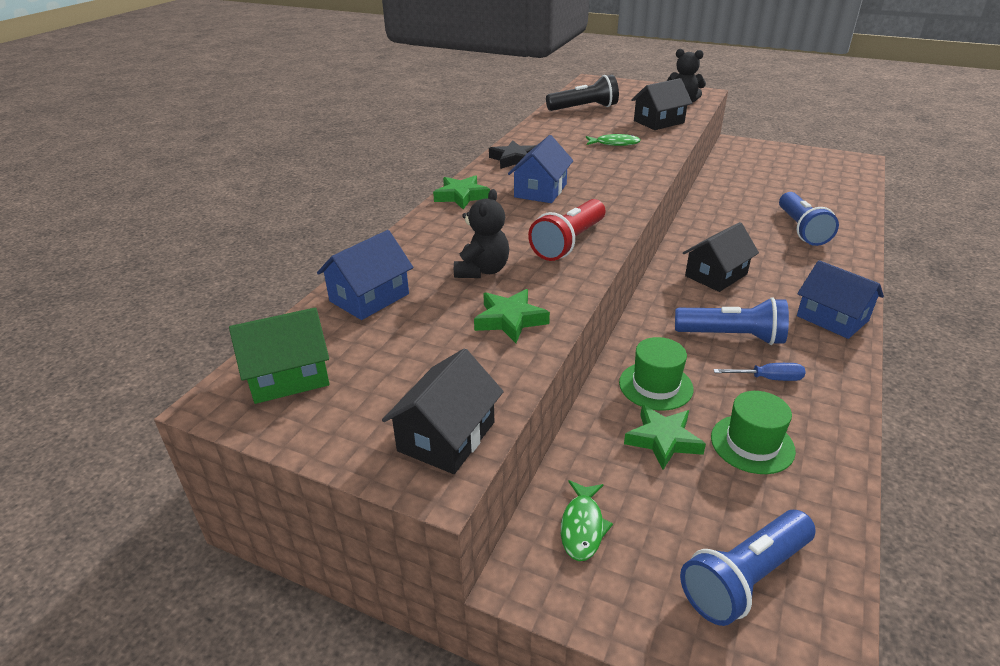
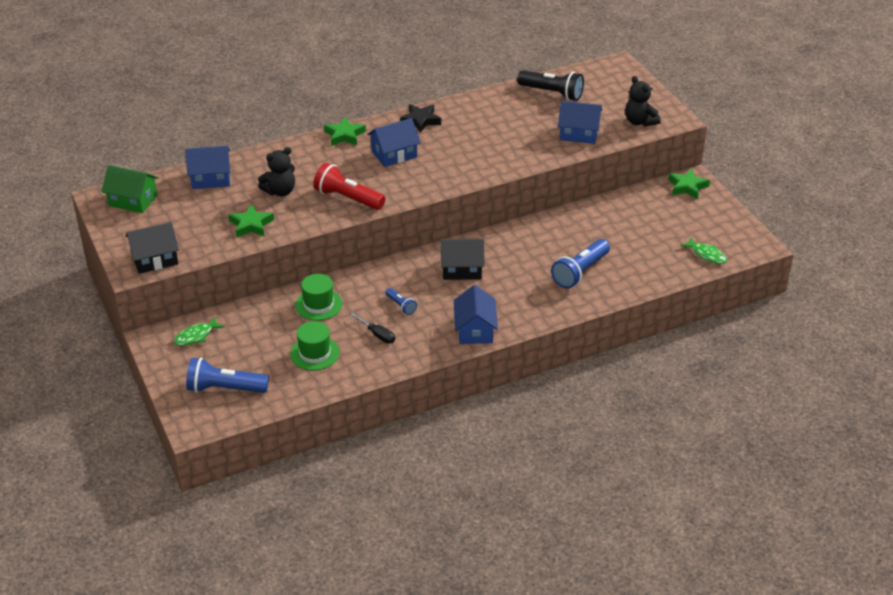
camera: 40 degrees right, 5 degrees up
red flashlight [528,199,605,261] -> red flashlight turned 45 degrees clockwise [313,163,385,210]
green fish [586,134,641,146] -> green fish moved to [680,237,727,264]
green star [624,405,706,470] -> green star moved to [668,169,710,199]
black house [631,78,692,130] -> blue house [558,101,602,144]
blue flashlight [675,297,789,345] -> blue flashlight [385,288,417,315], size x0.52
blue screwdriver [713,363,806,381] -> black screwdriver [350,312,395,343]

